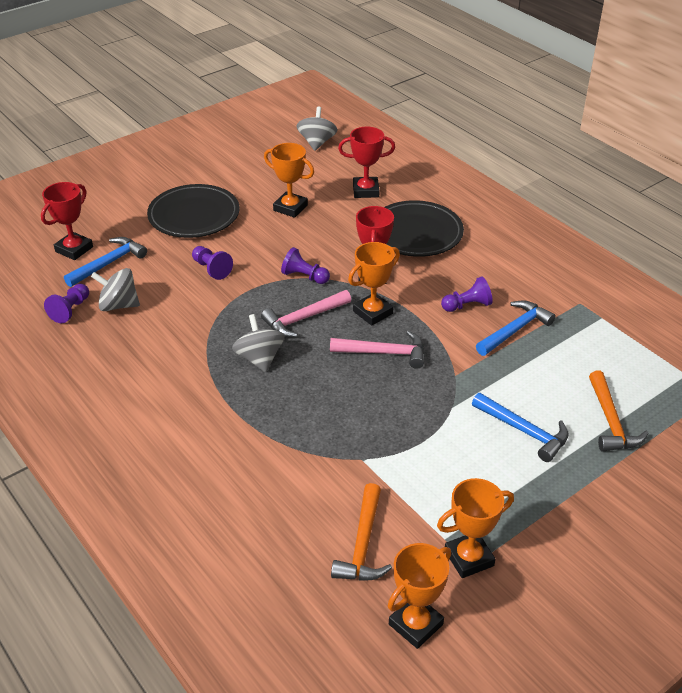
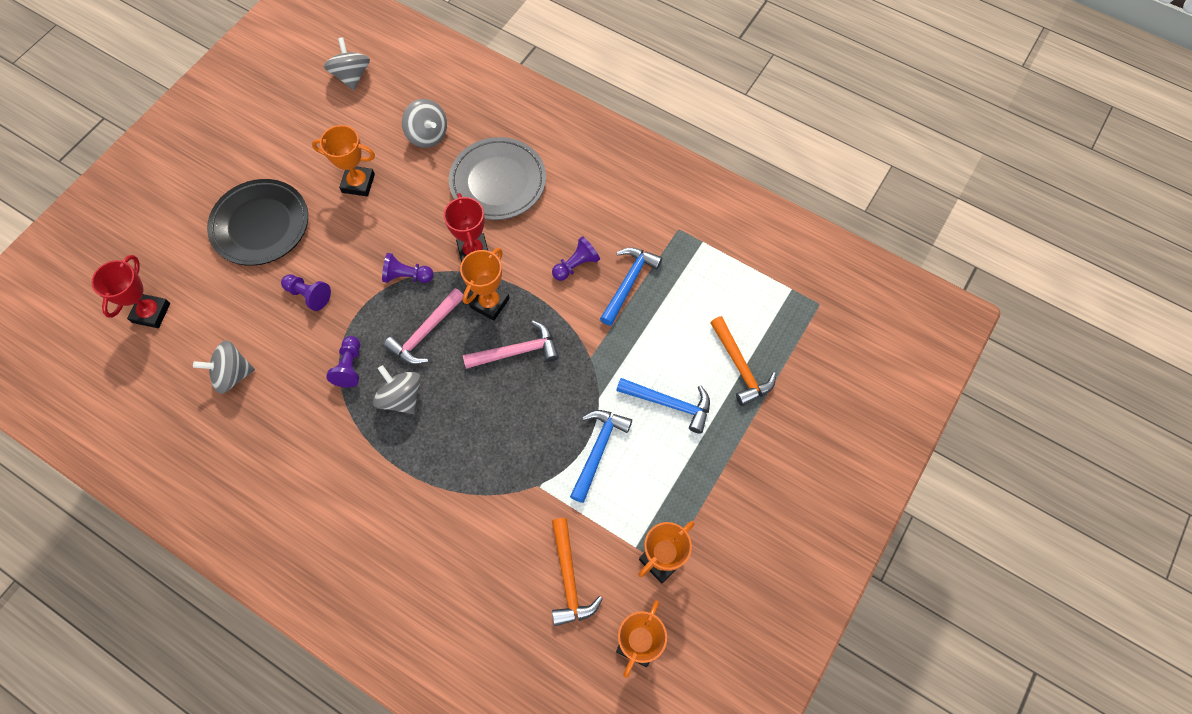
camera: 20 degrees left, 25 degrees up
purple pawn [44,284,89,323] -> purple pawn moved to [326,336,360,388]
blue hammer [64,237,147,287] -> blue hammer moved to [570,410,632,503]
red trophy [338,127,395,198] -> grey spinning top [402,99,447,148]
black plate [384,200,464,257] -> grey plate [449,137,546,220]

